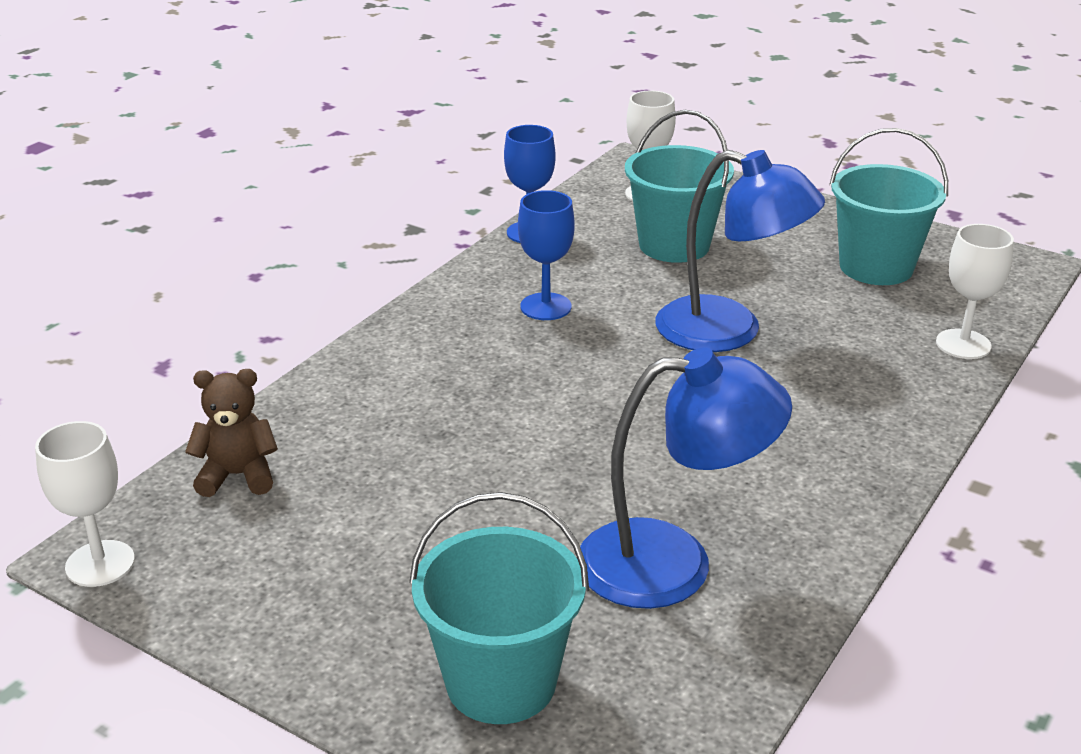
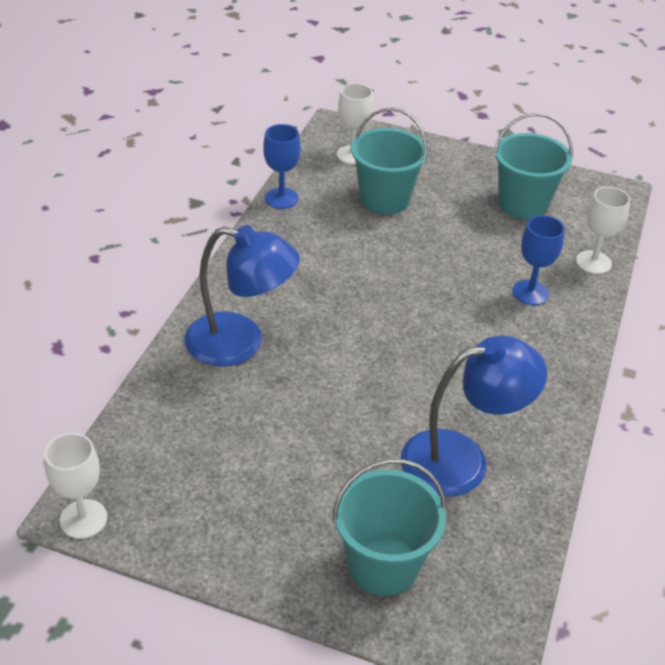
camera: 15 degrees left, 10 degrees up
brown teddy bear [185,369,278,497] -> none
blue goblet [518,190,575,320] -> blue goblet moved to [512,215,565,305]
blue lamp [656,150,825,352] -> blue lamp moved to [184,225,300,367]

